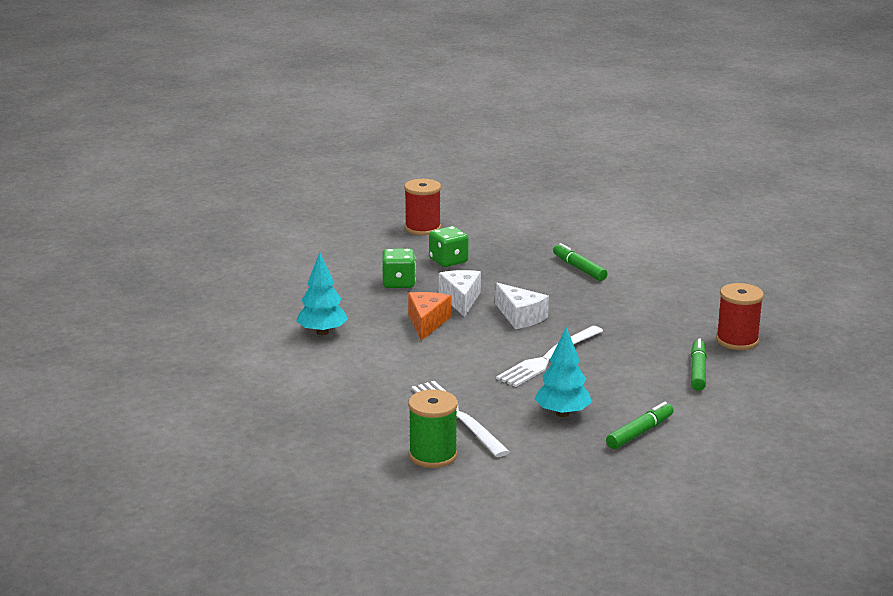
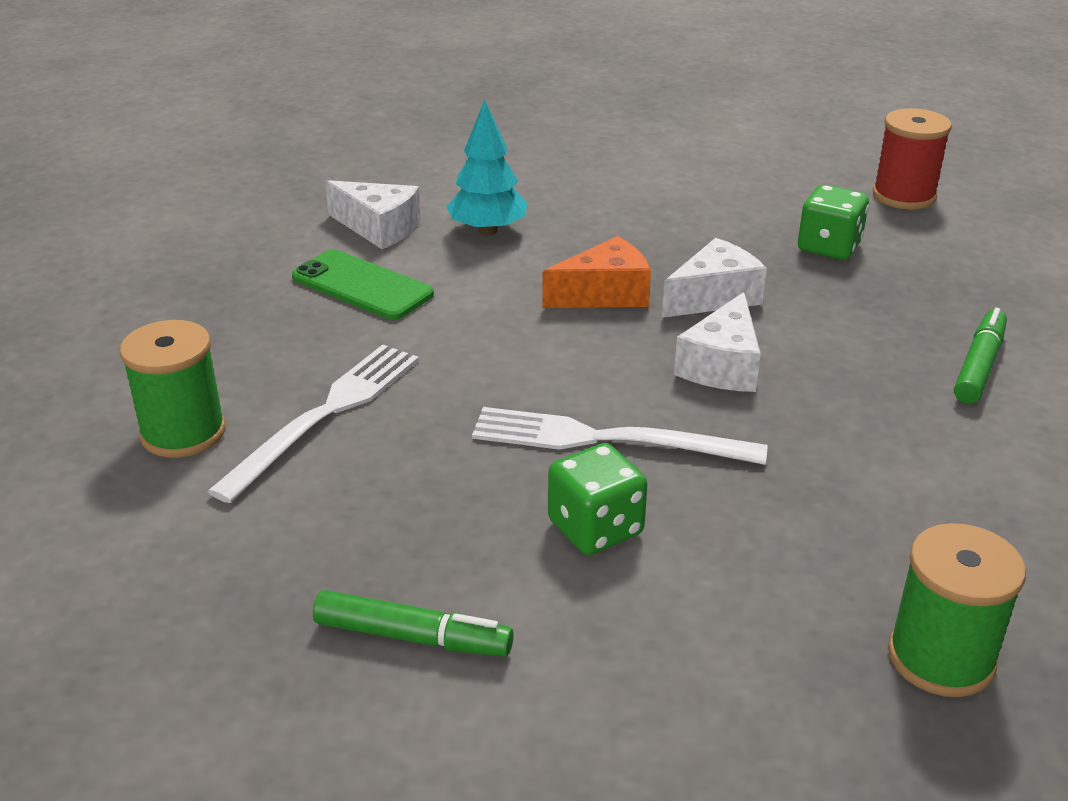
camera: 60 degrees right, 10 degrees up
green dice [382,248,416,288] -> green dice moved to [548,443,647,555]
turquoise tree [535,327,592,417] -> none
green marker [690,338,707,391] -> none
red spool [716,283,764,350] -> green spool [888,523,1026,697]
none -> green phone [292,249,434,320]
none -> white cheese [325,180,421,249]

